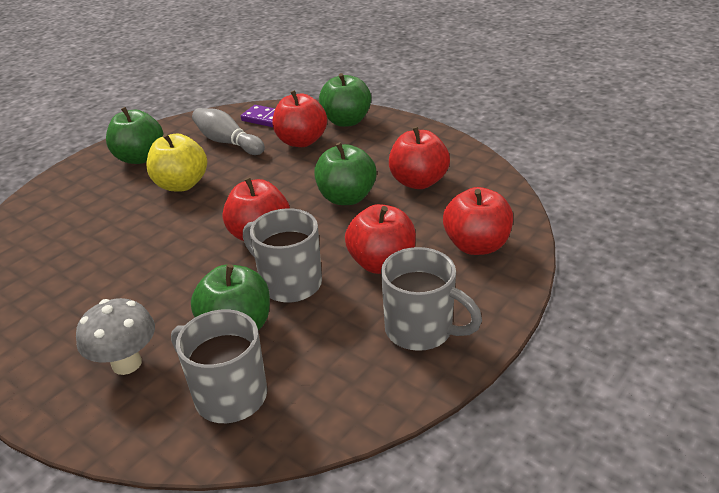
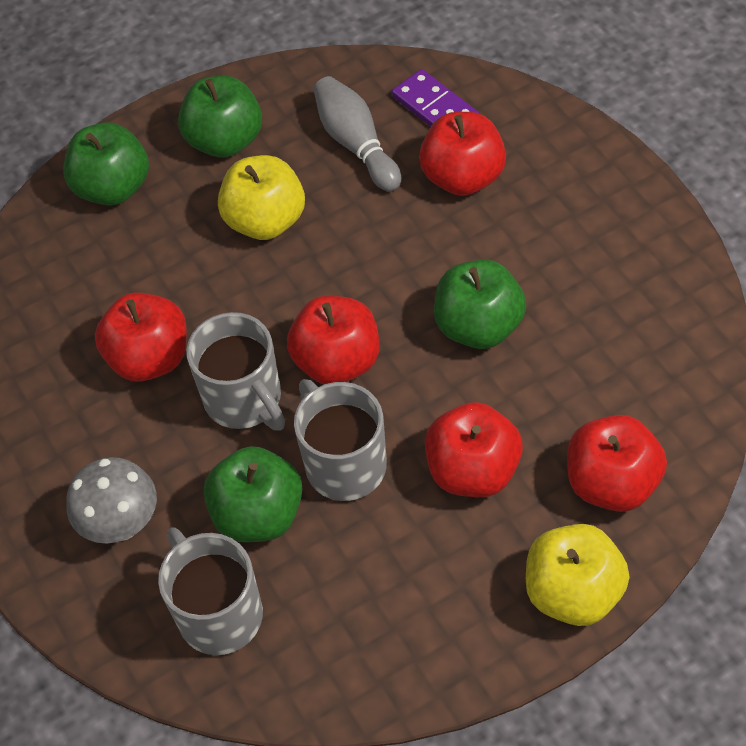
camera: 25 degrees right, 20 degrees up
green apple [319,73,371,127] -> green apple moved to [63,122,149,206]
grey mug [381,247,482,351] -> grey mug moved to [186,312,285,431]
red apple [389,127,450,189] -> red apple moved to [95,292,187,382]
none -> yellow apple [526,524,630,626]

